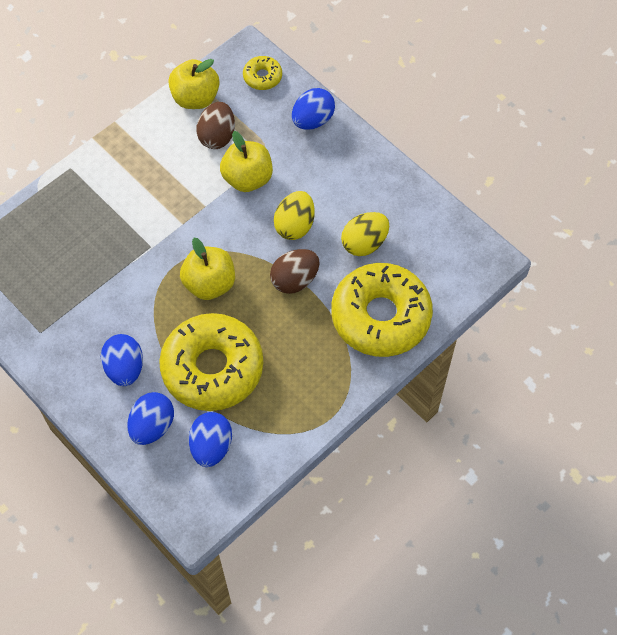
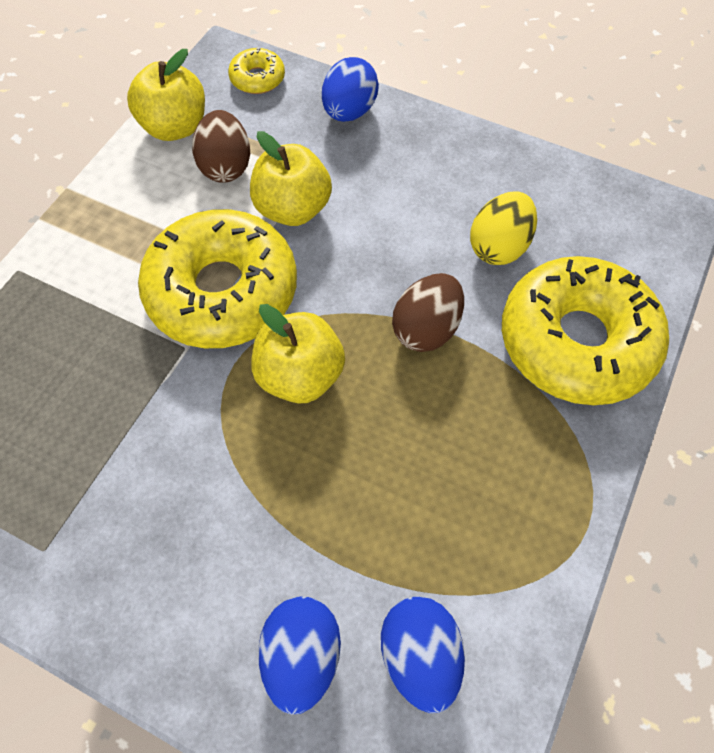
camera: 20 degrees left, 0 degrees up
blue egg [101,334,143,386] -> none
yellow donut [159,313,263,411] -> yellow donut moved to [138,209,297,348]
yellow egg [274,191,315,240] -> none

